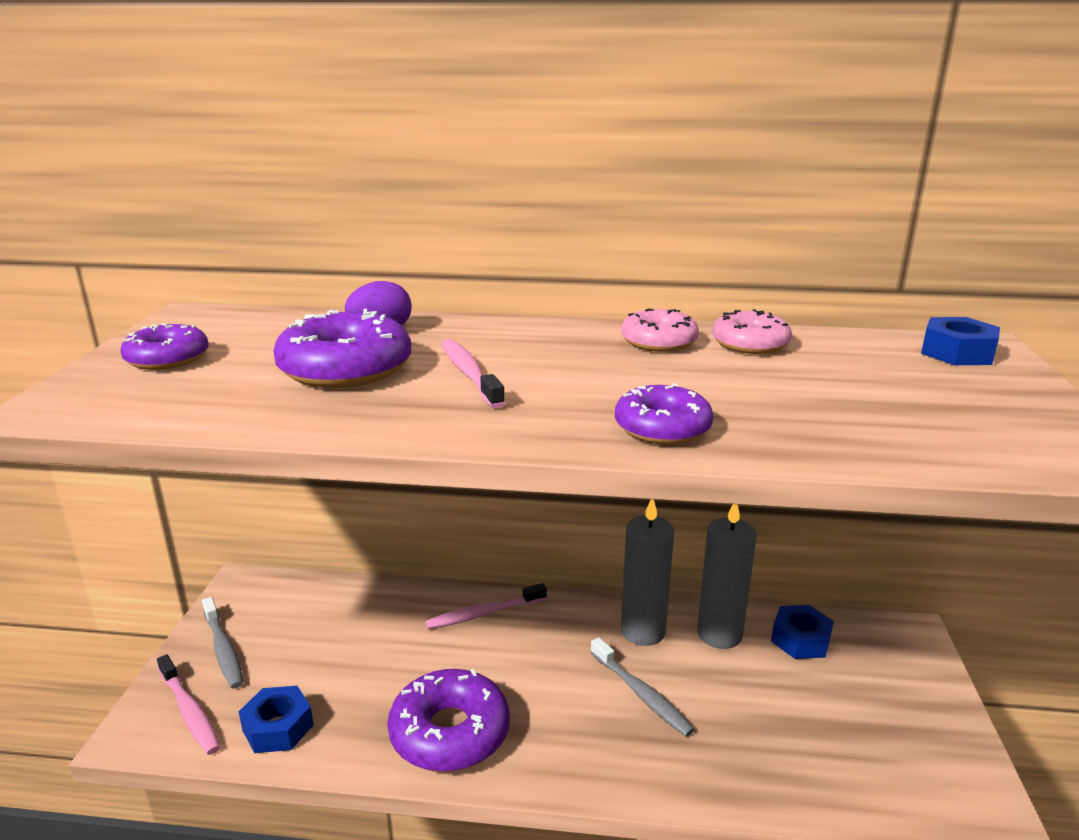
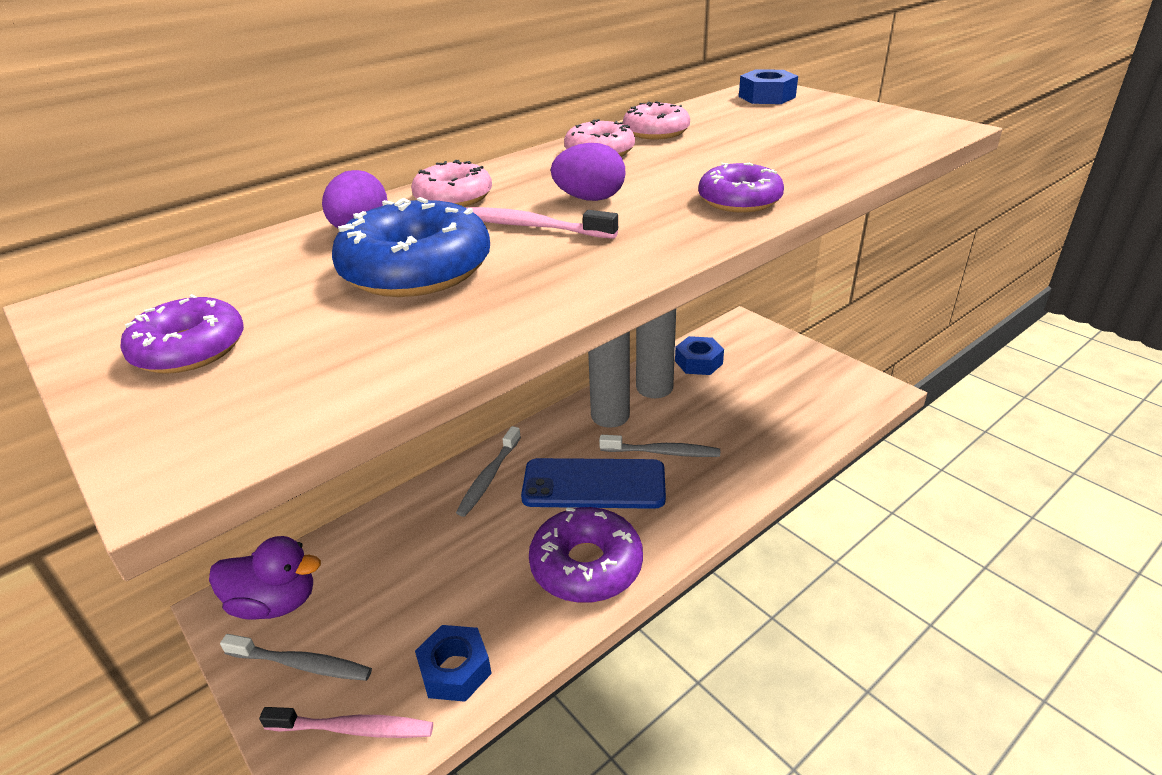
camera: 45 degrees left, 10 degrees up
purple donut [273,309,411,388] -> blue donut [332,197,490,297]
pink toothbrush [425,583,547,629] -> grey toothbrush [456,426,521,517]
none -> purple duck [209,536,321,620]
none -> pink donut [411,160,492,207]
none -> blue phone [521,458,666,509]
none -> purple egg [551,143,626,201]

